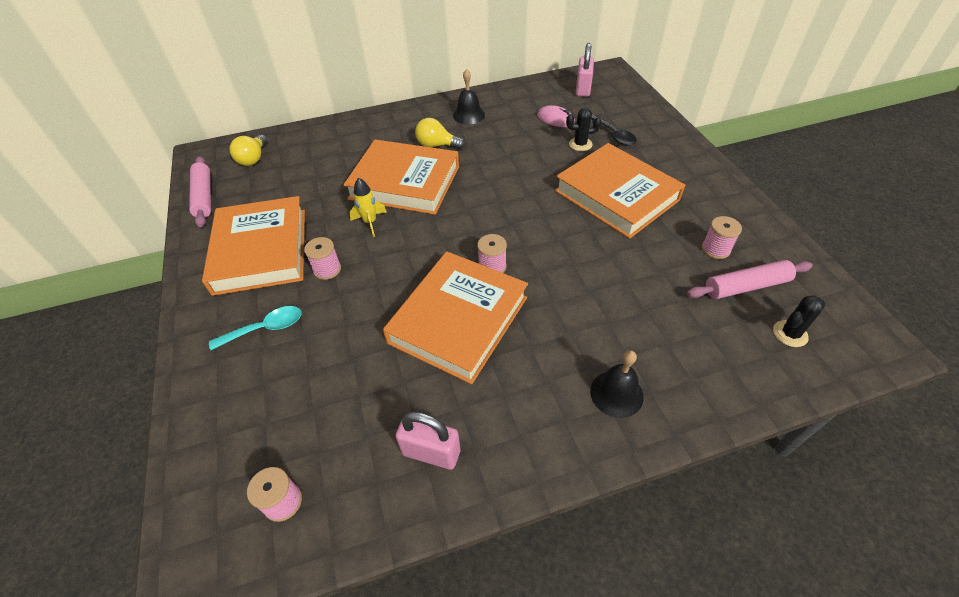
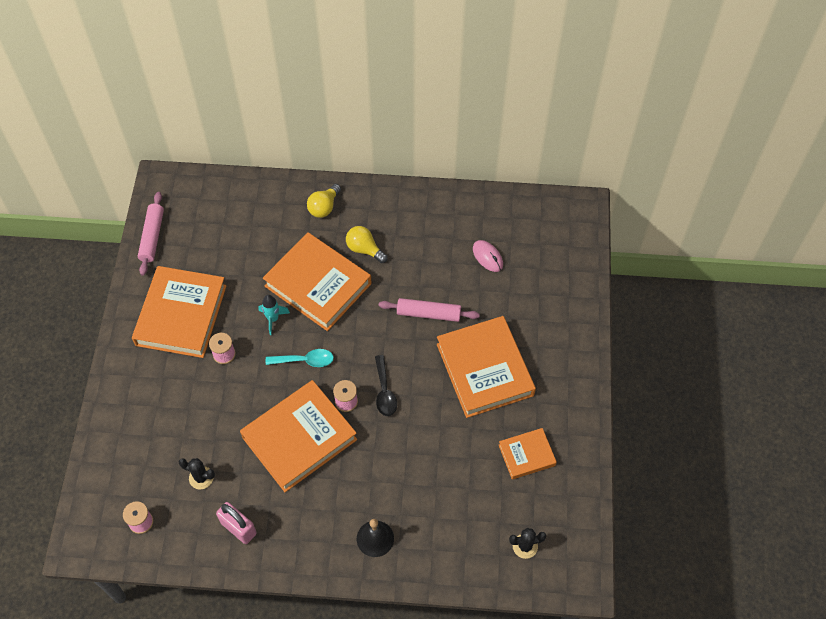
camera: 20 degrees right, 10 degrees up
turquoise spoon [209,306,301,350] -> turquoise spoon moved to [266,349,334,367]
yellow light bulb [229,134,267,166] -> yellow light bulb moved to [307,184,341,218]
yellow rocket [349,177,387,237] -> turquoise rocket [258,295,290,335]
black bell [453,69,485,125] -> none
black cactus [566,108,601,151] -> black cactus moved to [179,458,215,490]
pink padlock [576,43,594,97] -> none
black spoon [591,114,637,146] -> black spoon moved to [375,355,397,416]
pink rolling pin [687,260,813,299] -> pink rolling pin moved to [379,298,480,322]
pink spool [702,216,742,259] -> orange book [499,428,557,479]

